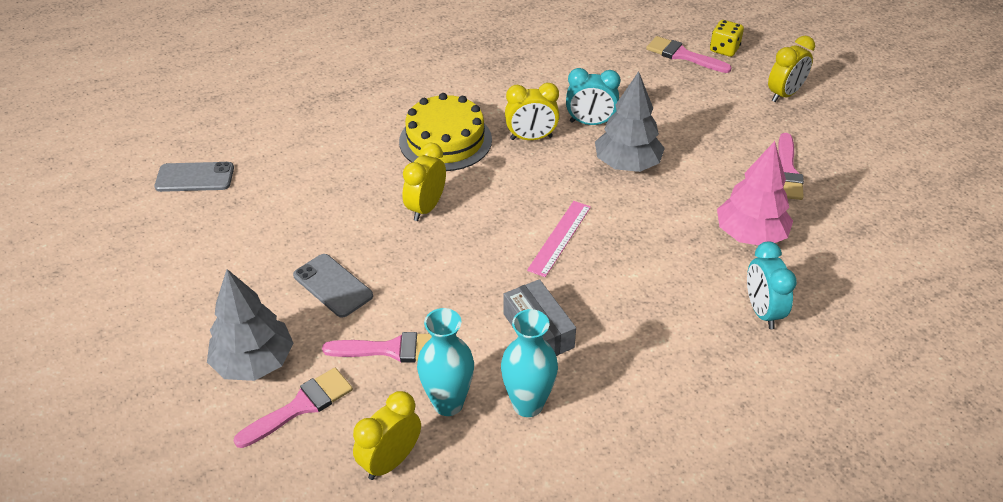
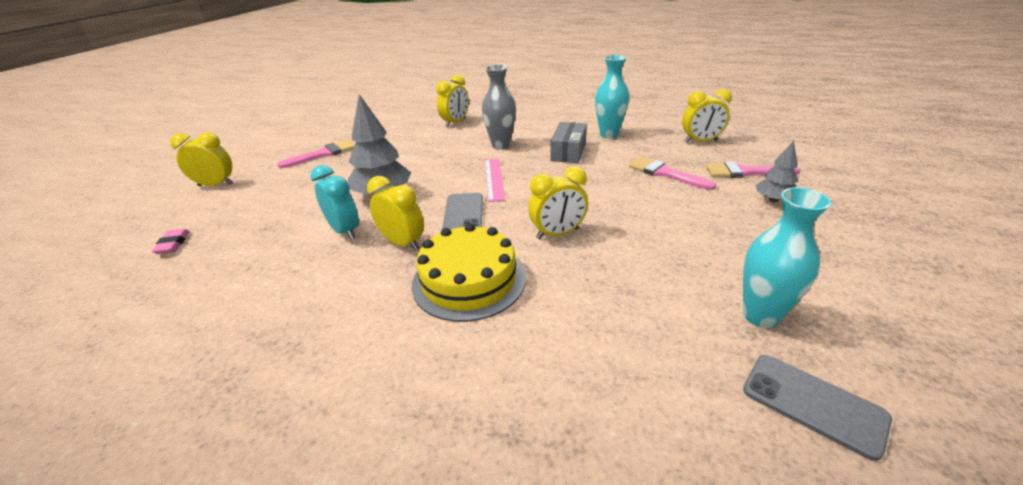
camera: 135 degrees left, 10 degrees down
grey tree [207,269,294,381] -> grey tree [756,141,798,202], size x0.57
grey phone [293,254,373,318] -> grey phone moved to [442,193,483,229]
turquoise vase [417,308,474,416] -> turquoise vase moved to [743,187,832,328]
pink ruler [527,201,591,277] -> pink ruler turned 75 degrees counterclockwise [485,159,505,202]
pink brush [646,36,732,73] -> pink eraser [152,229,190,254]
yellow dice [710,20,744,57] -> none
pink tree [717,141,793,245] -> none
turquoise clock [747,242,797,329] -> yellow clock [436,75,469,127]
none -> grey vase [482,65,516,150]

